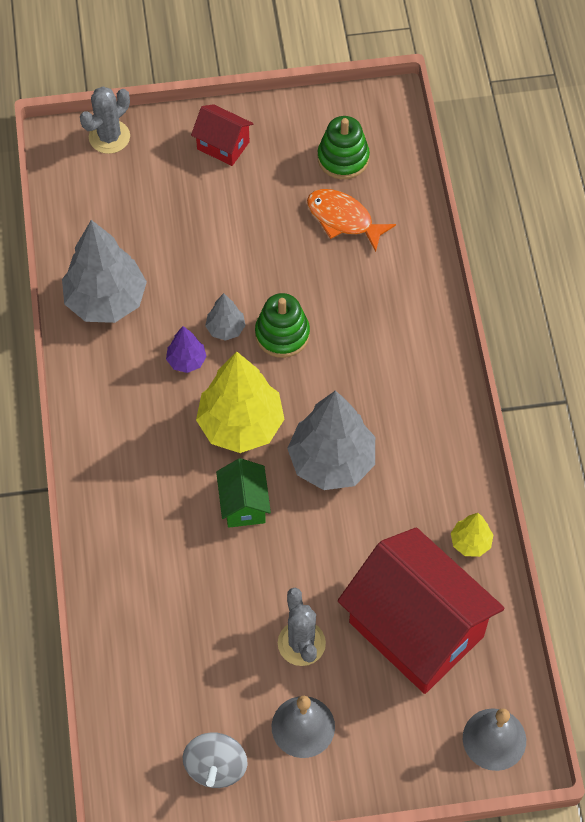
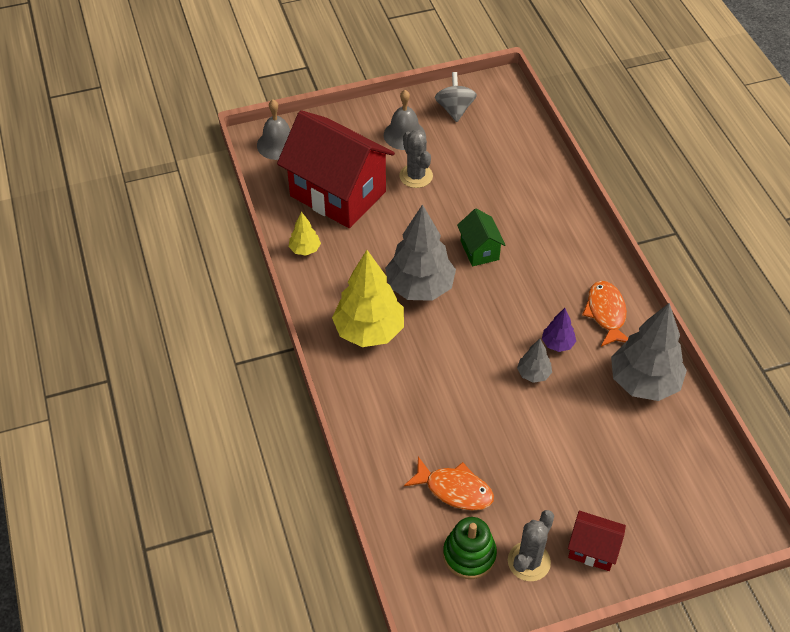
camera: 170 degrees right, 10 degrees down
grey cactus [80,86,130,154] -> grey cactus moved to [508,510,554,581]
yellow tree [196,352,284,453] -> yellow tree moved to [332,250,404,347]
green stacking toy [255,293,310,358] -> none
none -> orange fish [582,281,628,347]

